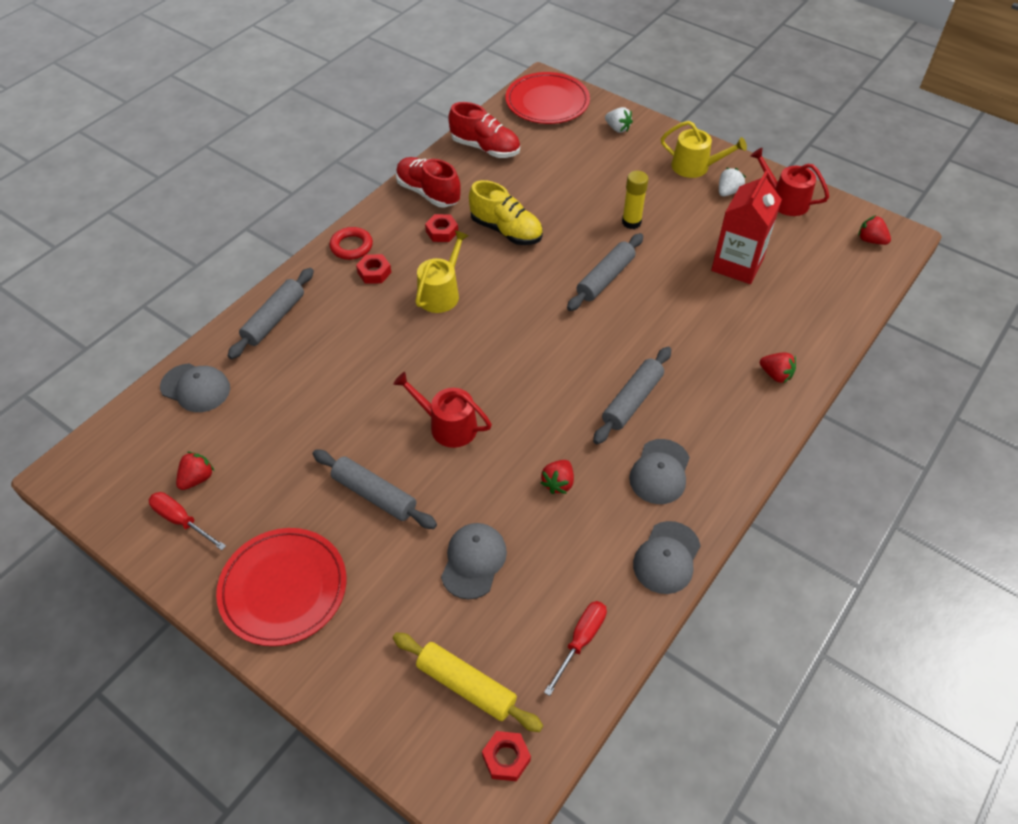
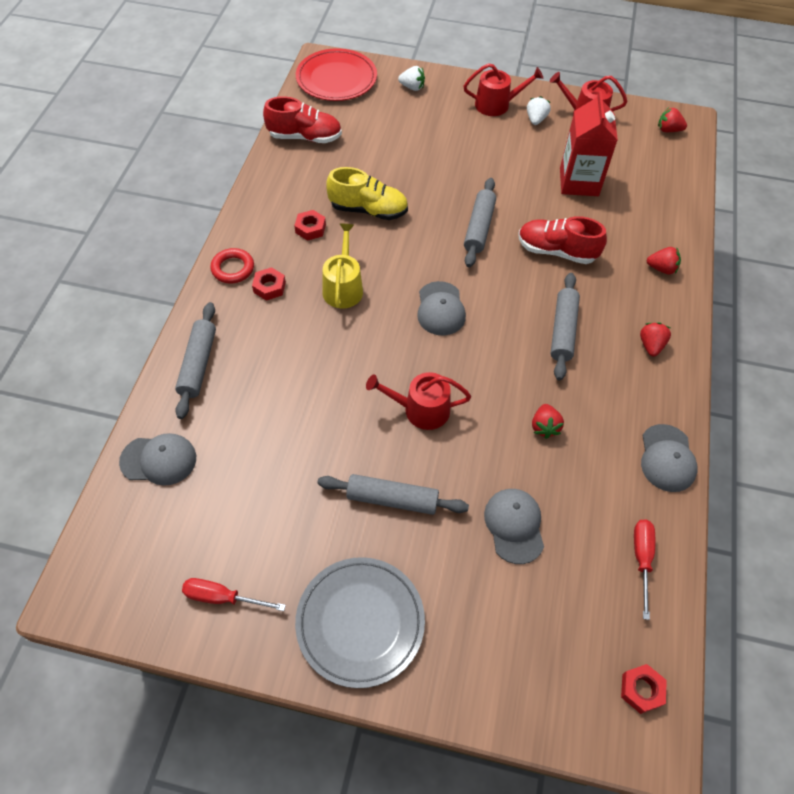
camera: 25 degrees left, 5 degrees up
red strawberry [176,452,214,490] -> red strawberry moved to [640,322,671,356]
red plate [216,528,346,646] -> grey plate [295,557,425,688]
yellow rolling pin [393,632,543,732] -> none
red shoe [396,157,461,208] -> red shoe moved to [518,216,607,264]
yellow glue stick [622,171,649,229] -> none
grey cap [629,439,690,504] -> grey cap moved to [417,281,466,336]
yellow watering can [661,121,747,178] -> red watering can [464,63,543,116]

